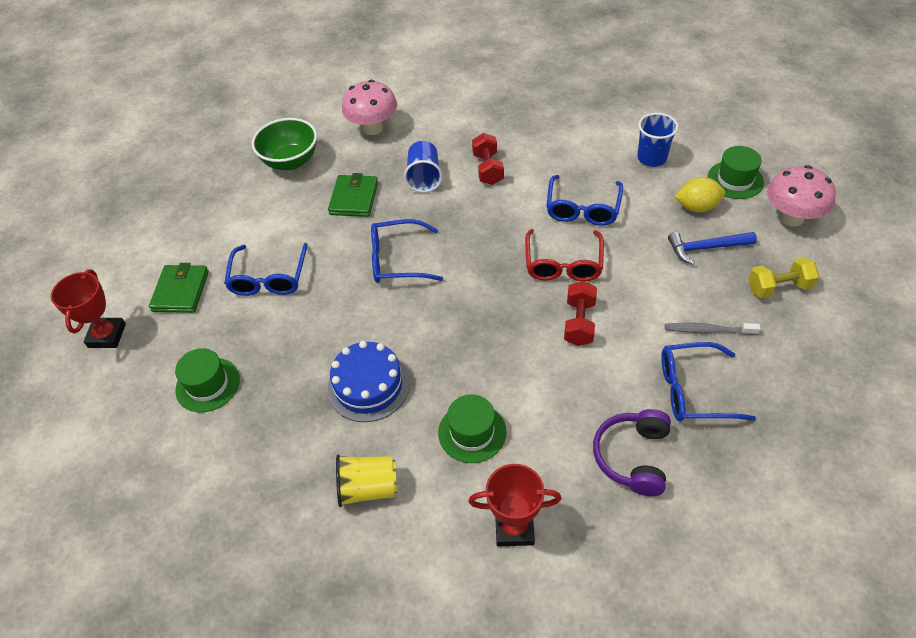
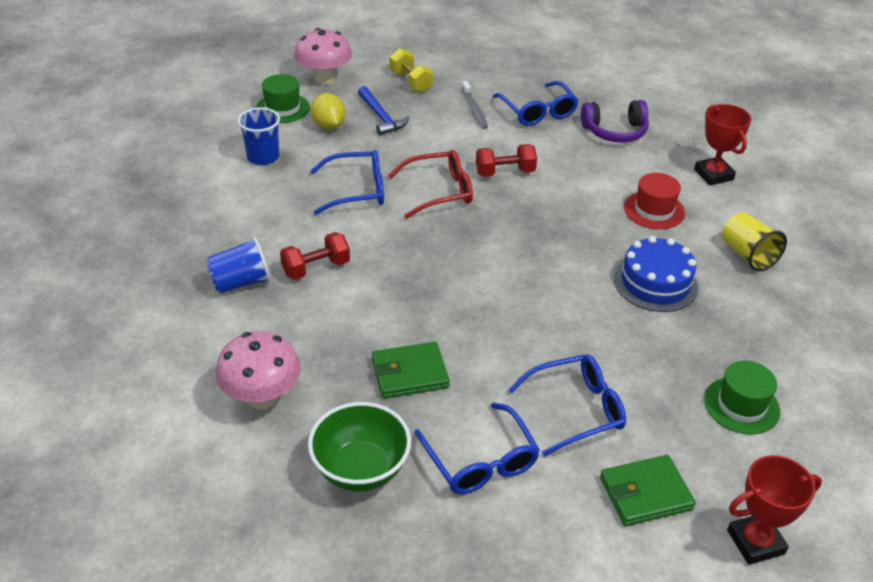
camera: 115 degrees left, 10 degrees down
blue glasses [371,219,443,283] -> blue glasses moved to [414,403,540,494]
blue cup [404,141,443,193] -> blue cup moved to [206,237,271,293]
green hat [438,394,507,463] -> red hat [624,173,685,229]

